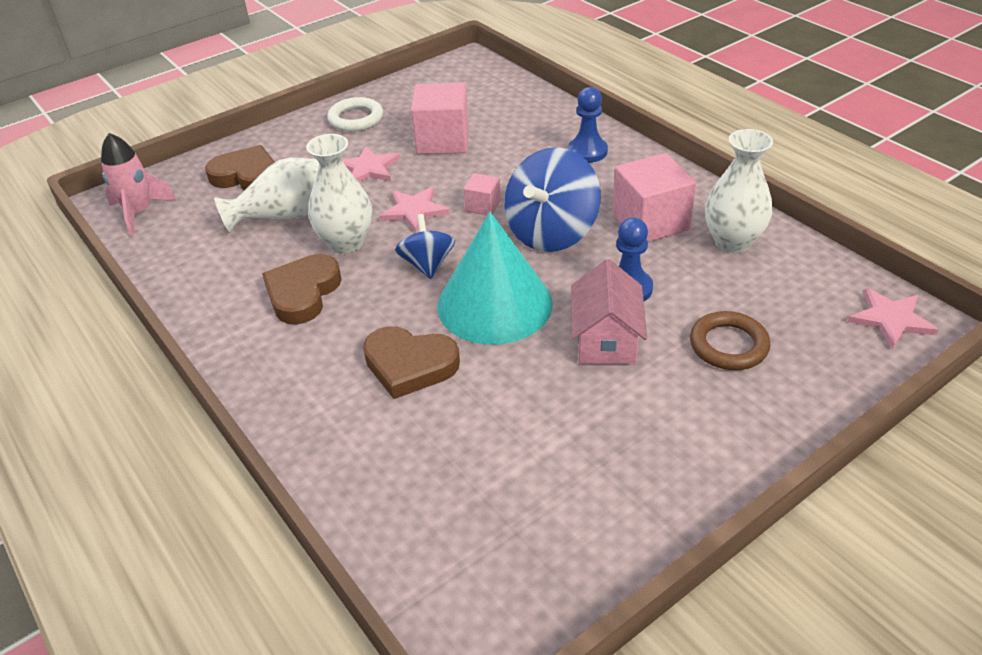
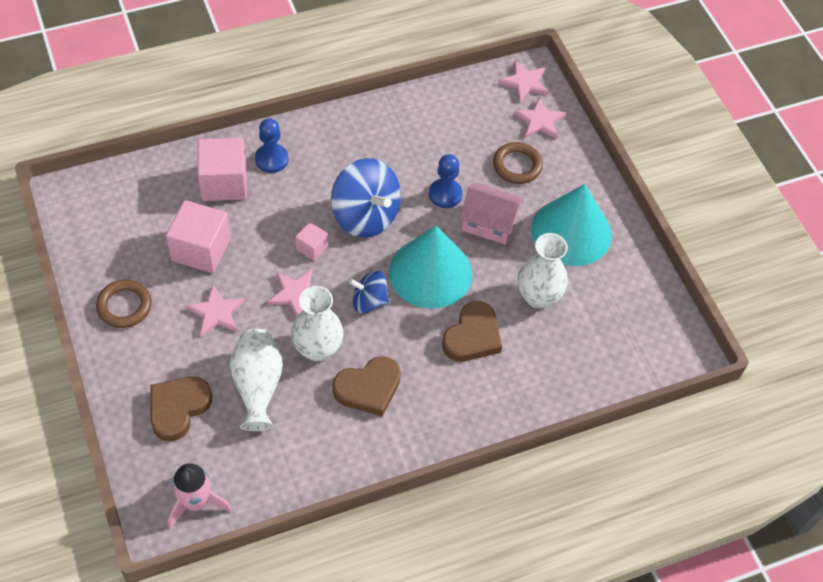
camera: 80 degrees left, 15 degrees up
brown heart [262,254,342,324] -> brown heart turned 60 degrees counterclockwise [333,356,401,416]
white ring [327,97,383,132] -> brown ring [96,279,152,328]
pink cube [612,153,696,242] -> pink cube moved to [197,138,247,201]
white vase [705,129,773,253] -> white vase moved to [518,233,568,309]
none -> pink star [514,97,566,139]
none -> turquoise cone [531,184,612,266]

